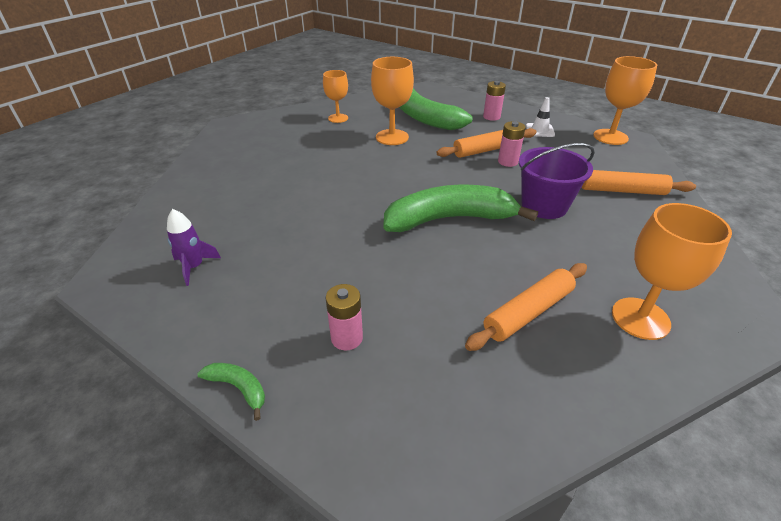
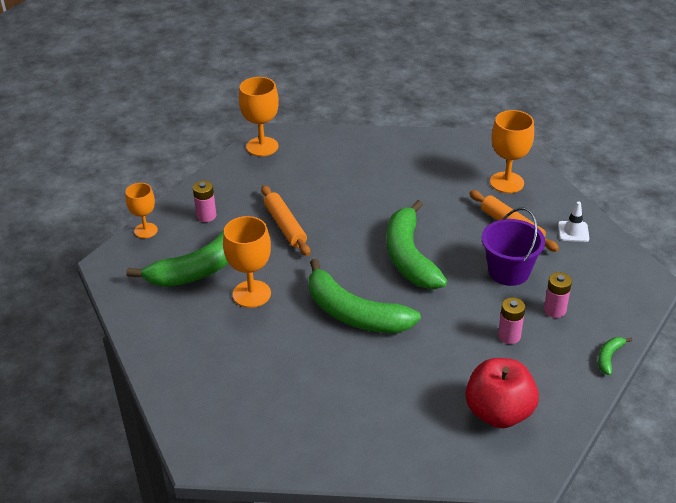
camera: 90 degrees left, 0 degrees up
purple rocket [167,209,221,286] -> red apple [465,358,539,428]
orange goblet [323,70,348,123] -> orange goblet moved to [125,183,158,238]
pink battery [498,121,526,167] -> pink battery moved to [498,297,525,344]
purple bucket [519,143,595,219] -> purple bucket moved to [482,208,545,286]
white traffic cone [526,97,555,137] -> white traffic cone moved to [558,201,589,242]
orange rolling pin [582,170,696,195] -> none
none -> green banana [309,259,421,333]

